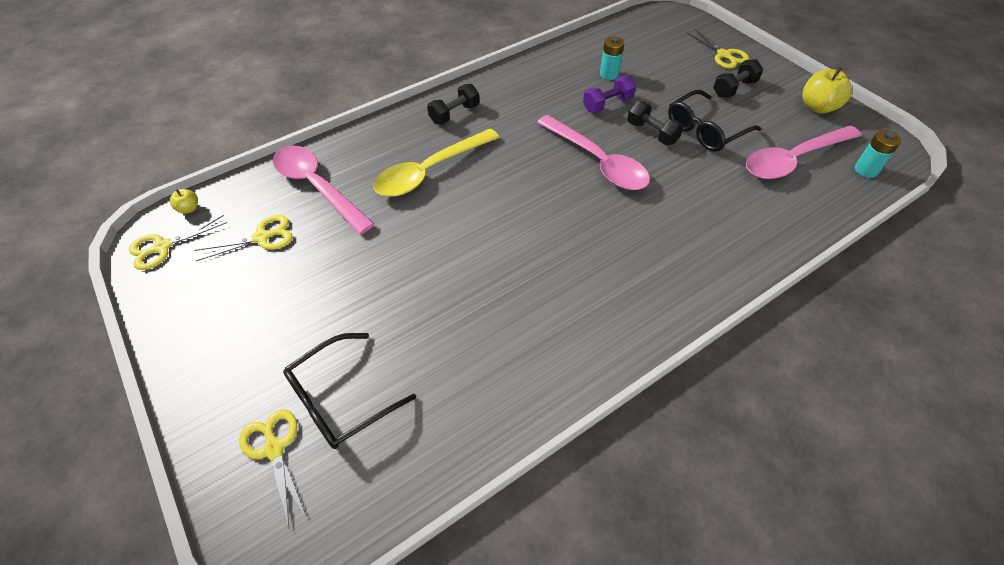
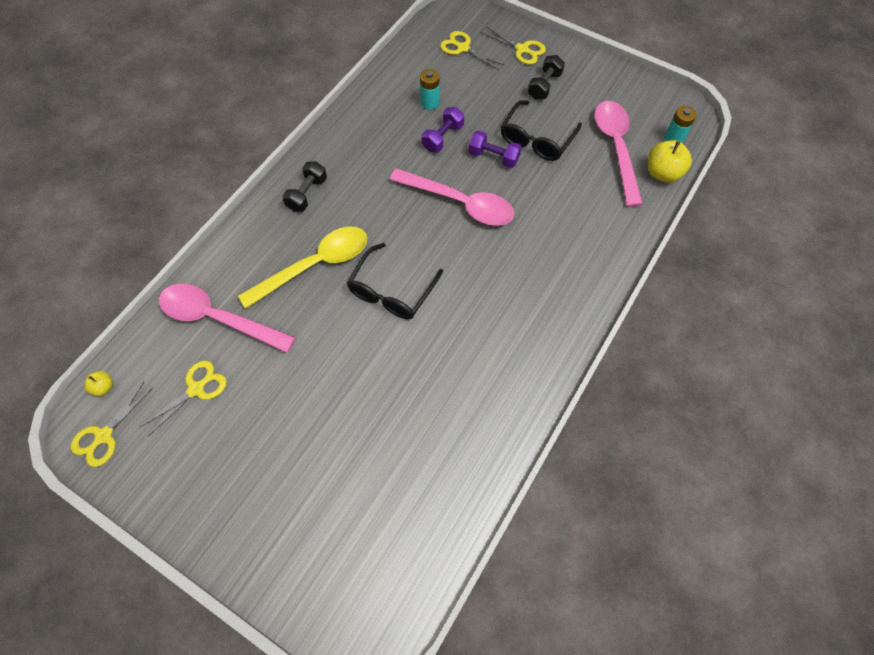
camera: 25 degrees left, 10 degrees up
yellow scissors [239,409,308,527] -> yellow scissors moved to [440,31,505,70]
black glasses [283,333,416,449] -> black glasses moved to [347,243,443,319]
yellow spoon [373,129,500,197] -> yellow spoon turned 150 degrees counterclockwise [238,227,367,309]
black dumbbell [627,101,684,145] -> purple dumbbell [469,130,522,168]
pink spoon [746,125,862,179] -> pink spoon turned 135 degrees clockwise [594,101,643,207]
yellow apple [802,67,852,114] -> yellow apple moved to [648,140,692,183]

